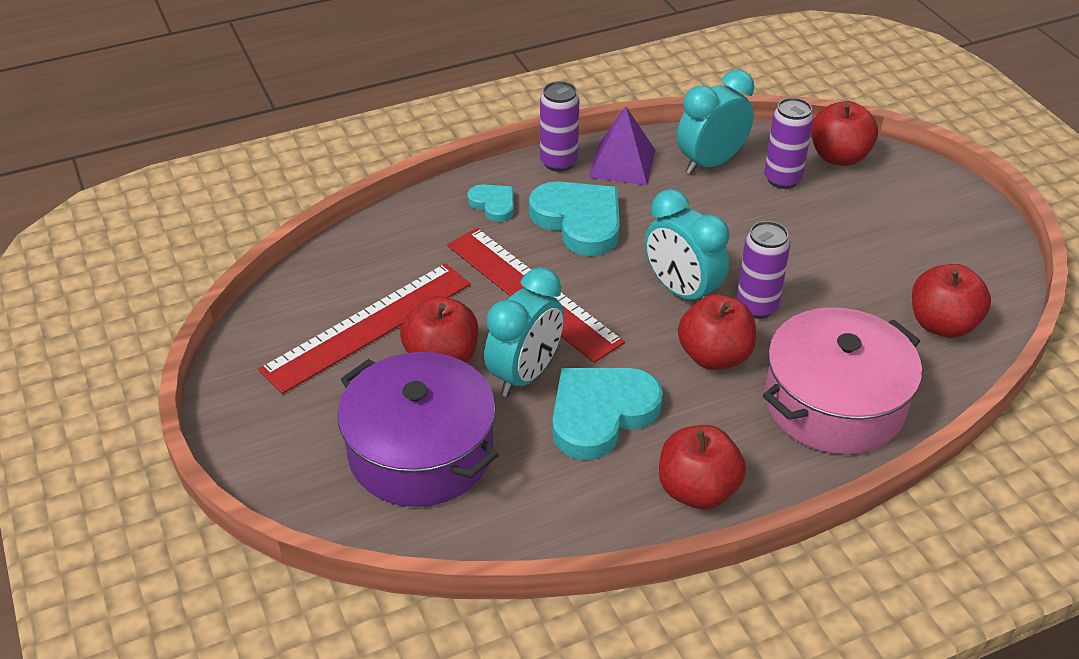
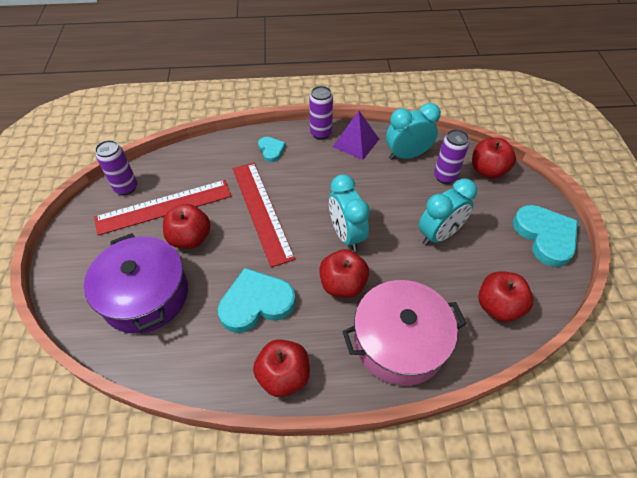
camera: 20 degrees right, 10 degrees up
turquoise clock [484,267,564,397] -> turquoise clock moved to [419,179,477,246]
turquoise heart [529,181,620,256] -> turquoise heart moved to [513,205,578,267]
purple can [736,221,790,319] -> purple can moved to [95,140,137,195]

